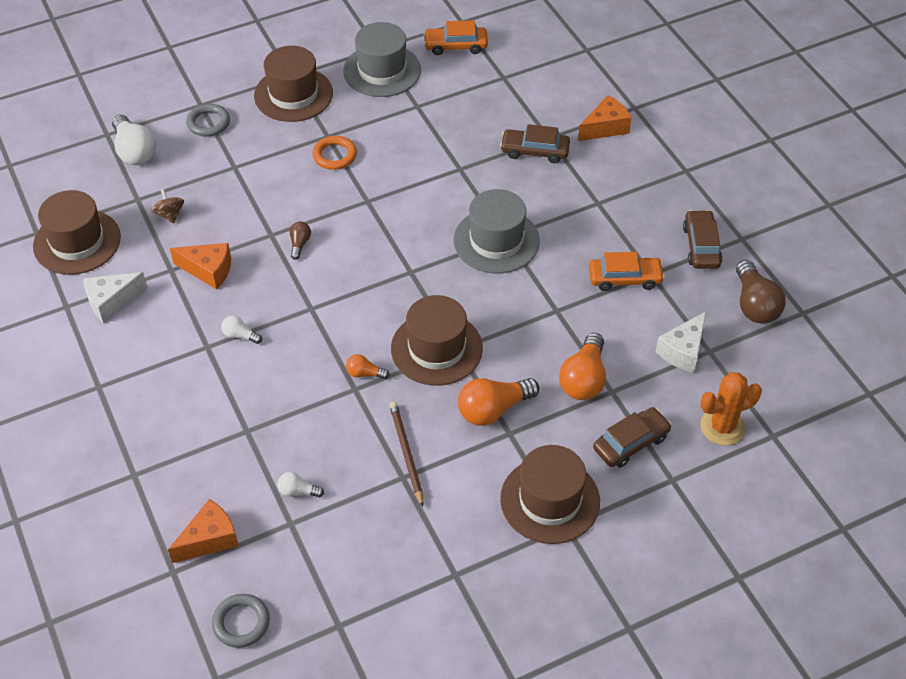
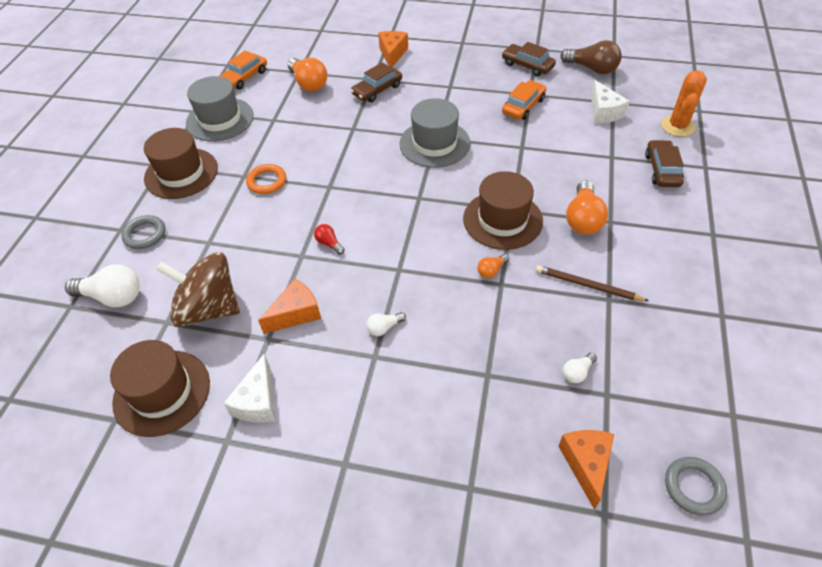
camera: 50 degrees left, 0 degrees up
brown spinning top [151,189,184,223] -> brown spinning top [156,252,240,327], size x2.41
brown light bulb [290,222,311,260] -> red light bulb [314,224,345,255]
brown hat [500,445,600,544] -> none
orange light bulb [559,333,606,400] -> orange light bulb moved to [287,58,327,92]

